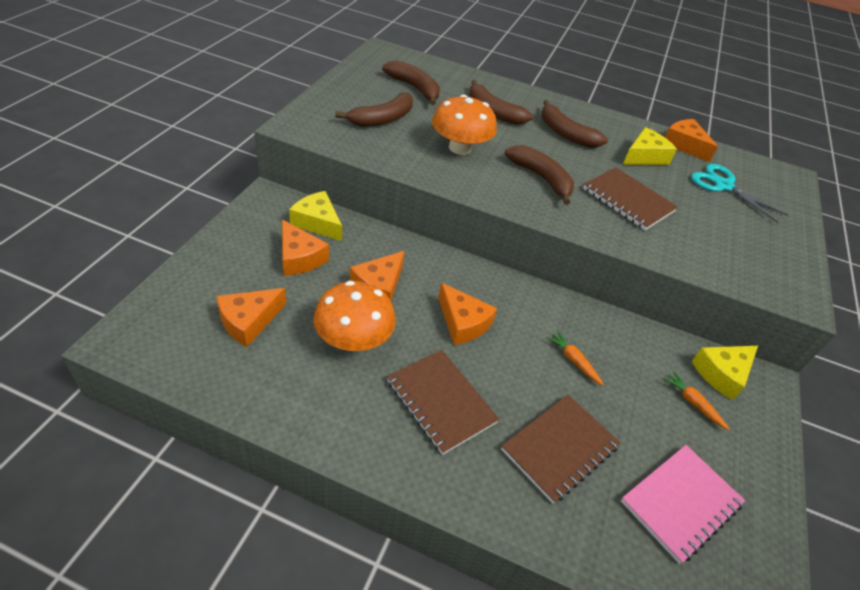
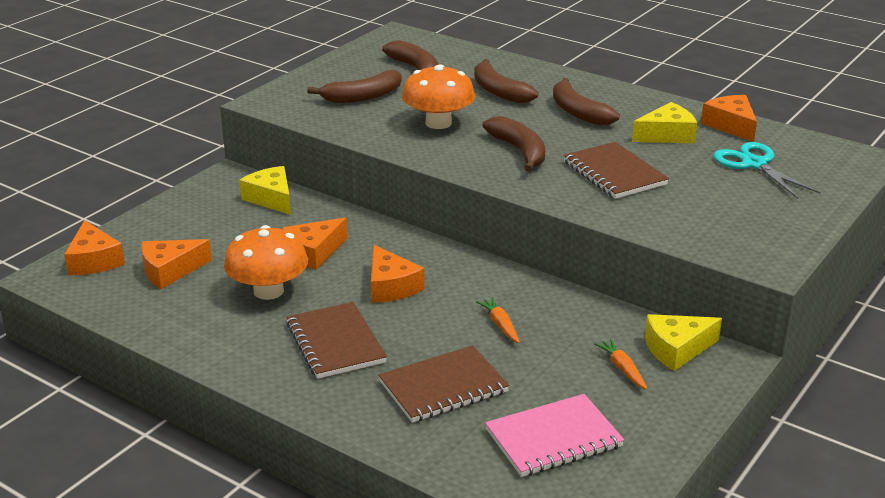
camera: 20 degrees right, 15 degrees down
orange cheese [282,220,329,276] -> orange cheese moved to [64,220,125,275]

